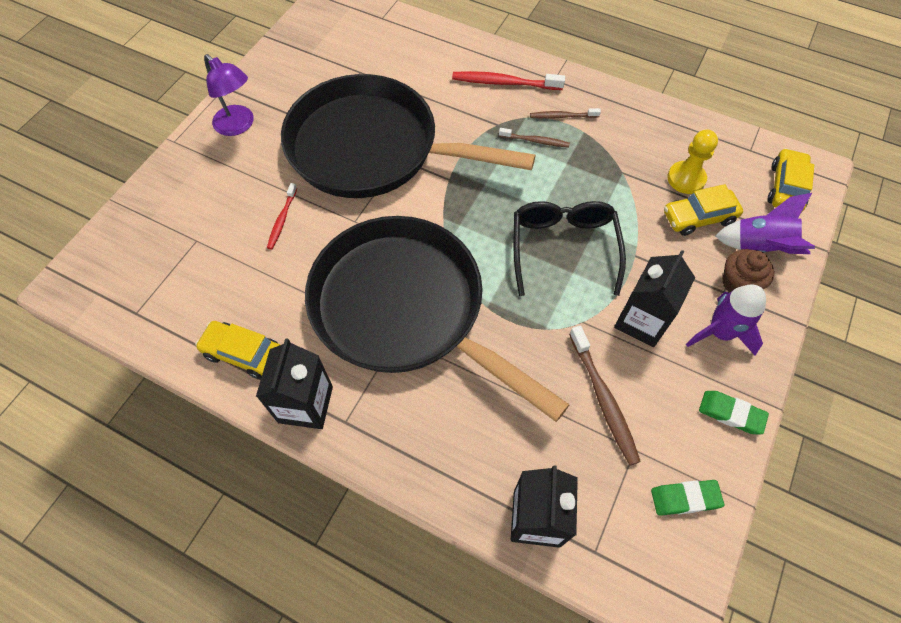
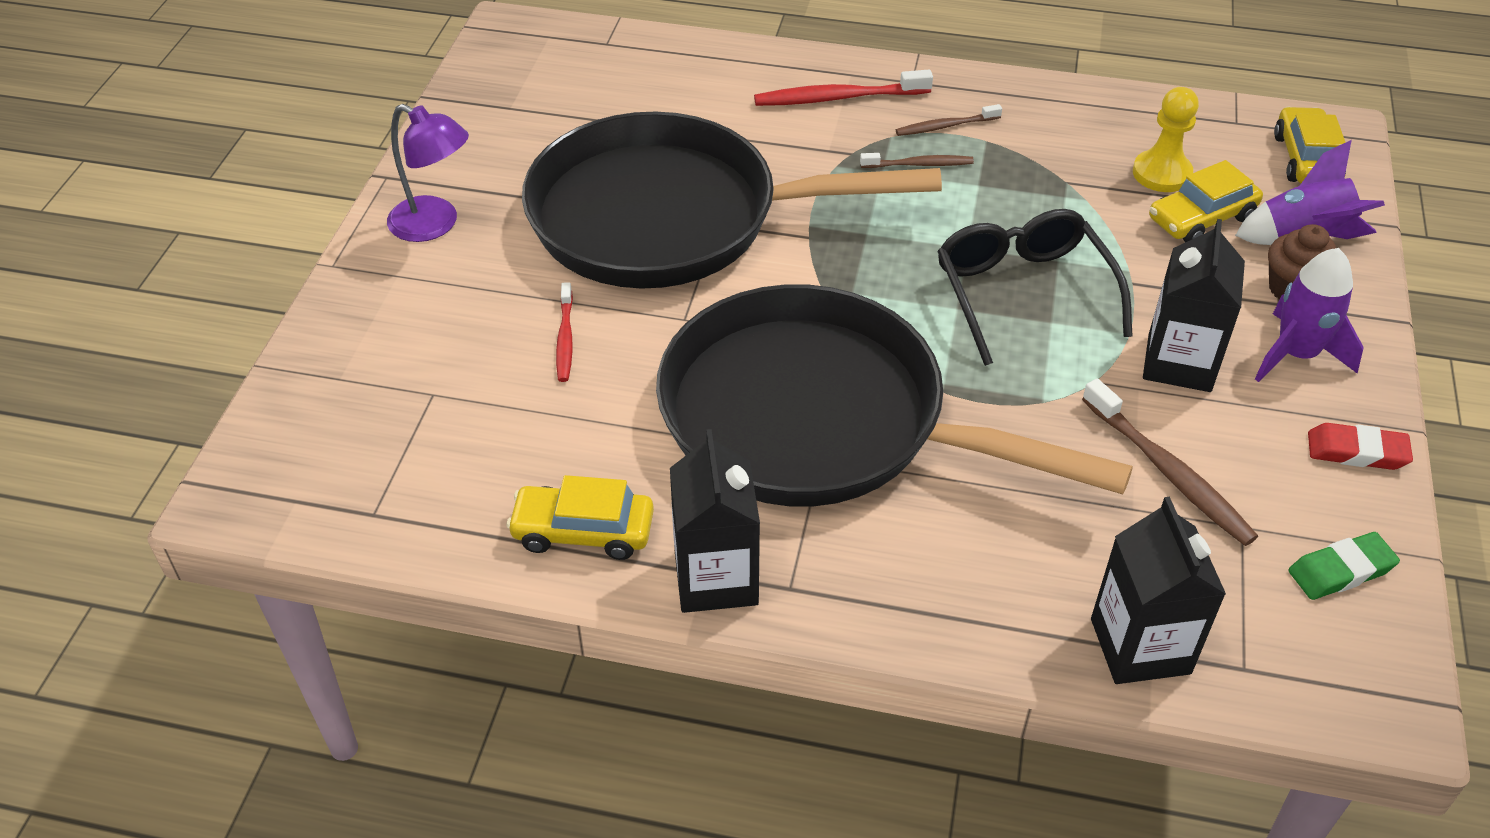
camera: 15 degrees left, 15 degrees down
green eraser [699,391,769,435] -> red eraser [1308,423,1413,470]

